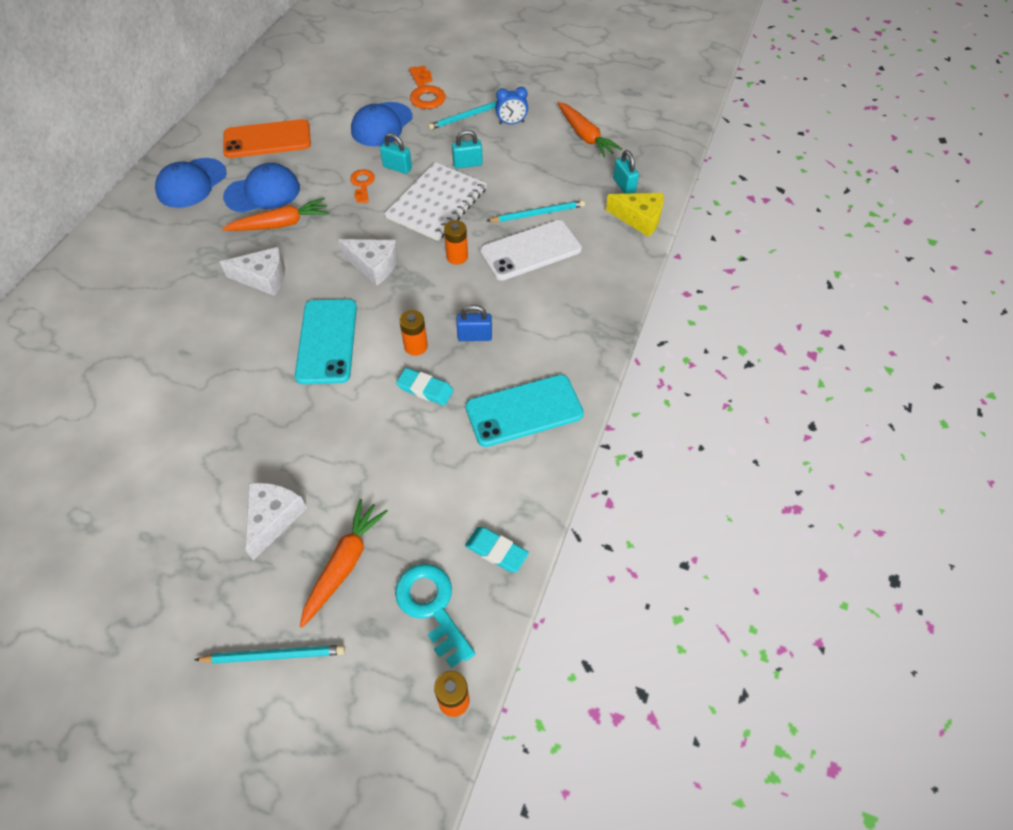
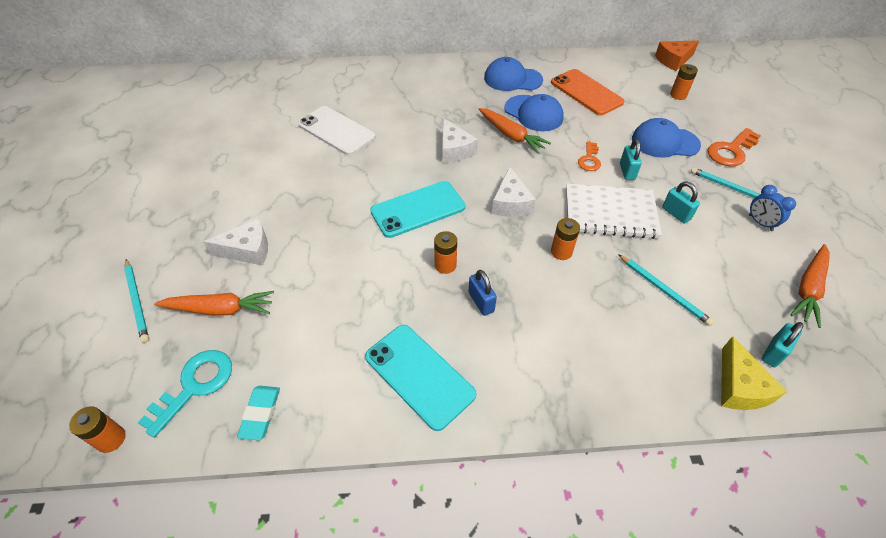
camera: 65 degrees right, 5 degrees down
orange key [350,169,375,203] -> orange key turned 135 degrees clockwise [578,141,601,171]
turquoise eraser [396,368,454,406] -> none
white phone [480,220,582,281] -> white phone moved to [298,106,376,156]
none -> orange cheese [655,40,699,71]
none -> orange battery [670,64,698,100]

